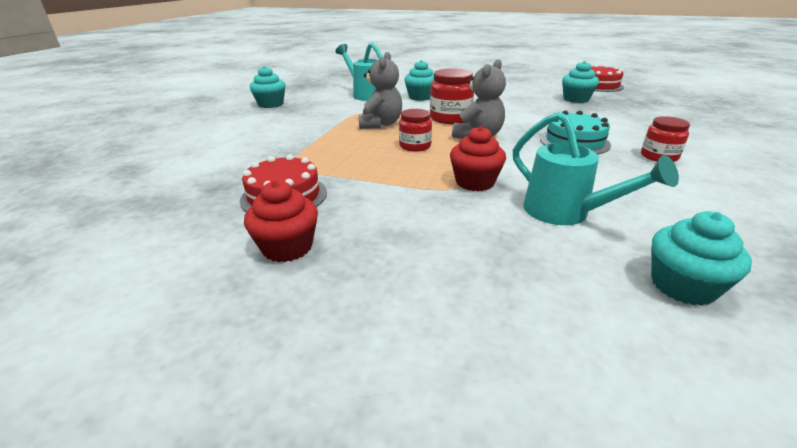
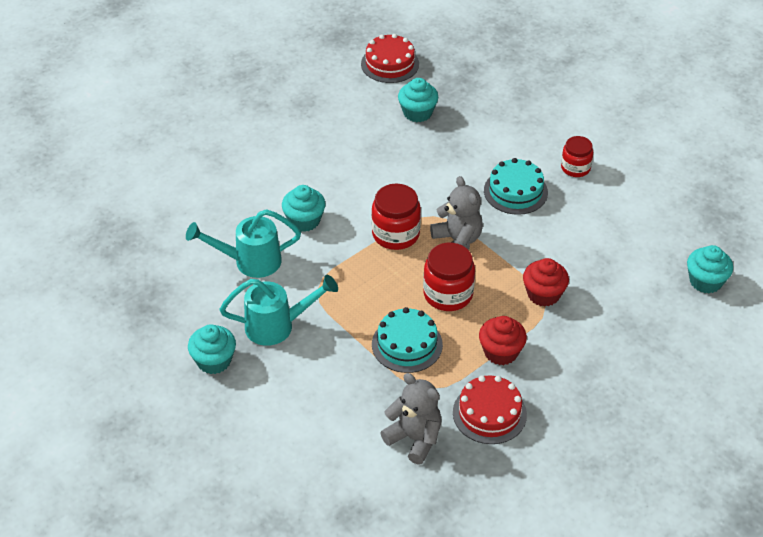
camera: 60 degrees left, 15 degrees up
red cupcake [244,180,318,262] -> red cupcake moved to [479,316,527,365]
grey teddy bear [358,52,402,129] -> grey teddy bear moved to [380,373,442,465]
red jar [399,109,432,152] -> red jar [423,243,475,311], size x1.53
turquoise watering can [513,111,679,225] -> turquoise watering can moved to [220,275,338,346]
none -> turquoise cake [372,307,443,373]

